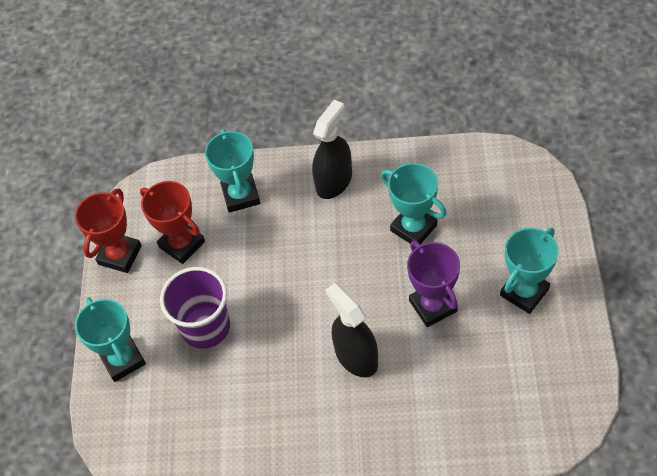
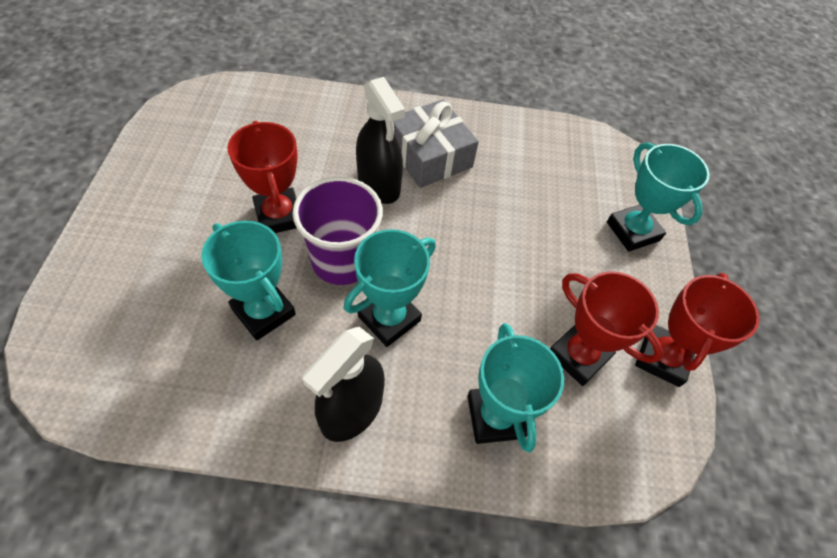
camera: 175 degrees right, 0 degrees up
purple cup [160,267,230,349] -> purple cup moved to [292,177,383,285]
purple trophy [407,241,460,327] -> red trophy [227,121,298,233]
turquoise trophy [500,228,558,314] -> turquoise trophy moved to [344,229,436,347]
none -> grey gift [393,99,479,188]

